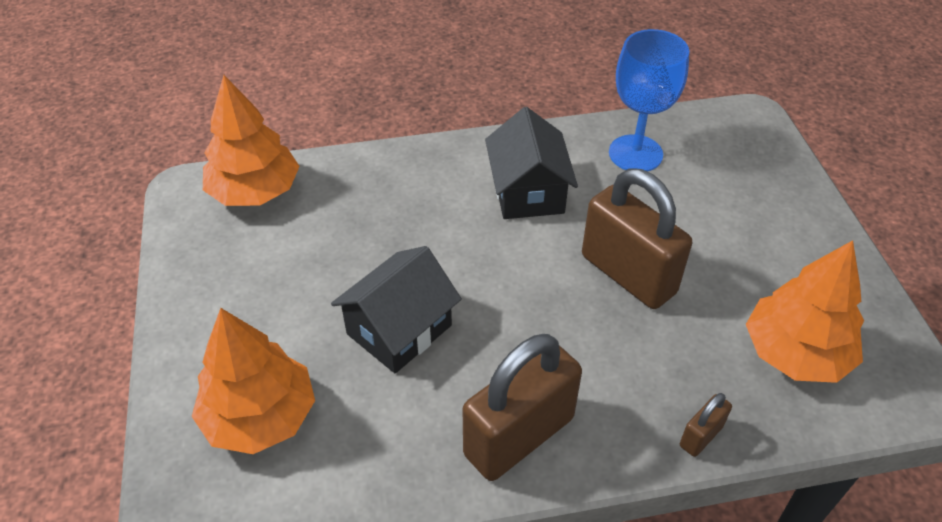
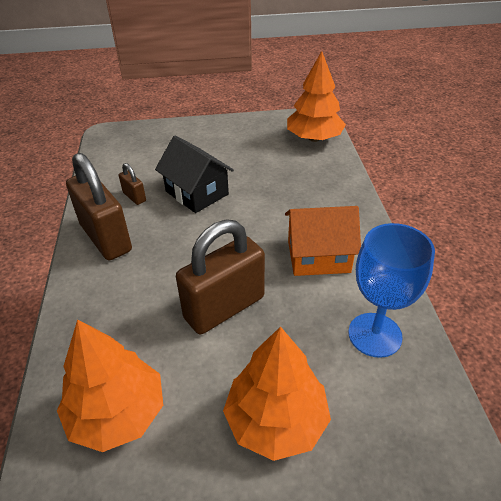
camera: 95 degrees right, 5 degrees down
orange tree [192,308,315,454] -> orange tree moved to [223,326,331,461]
black house [485,107,578,219] -> orange house [285,206,361,276]
brown padlock [680,393,732,457] -> brown padlock moved to [119,163,146,205]

